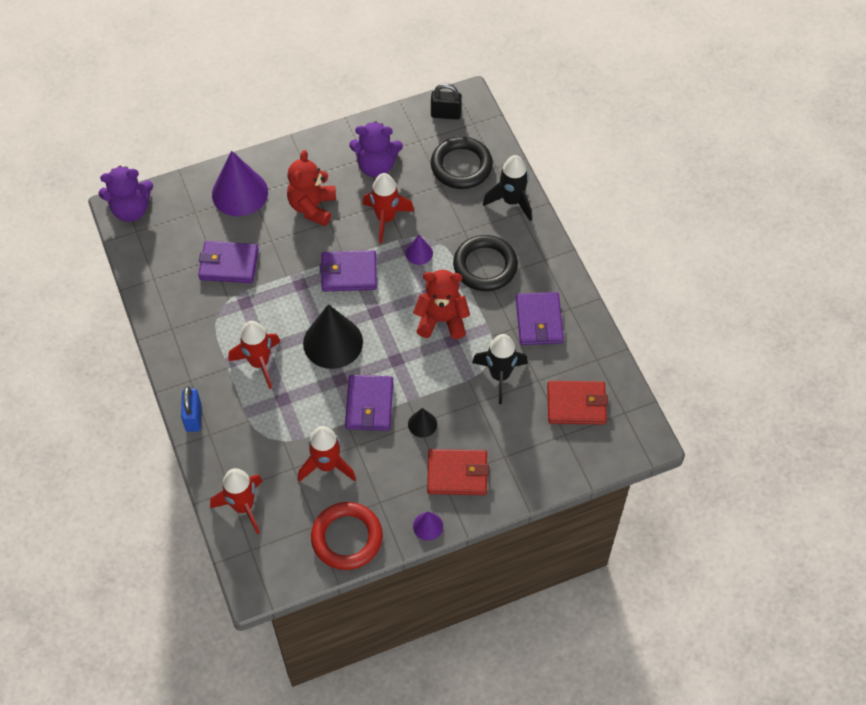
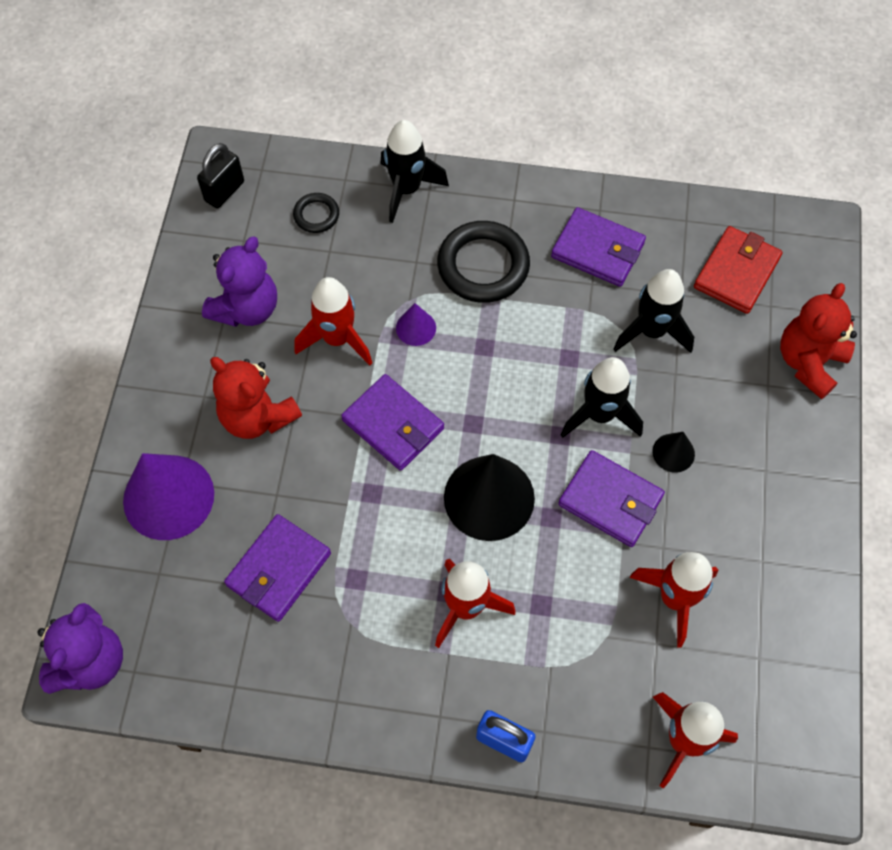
camera: 60 degrees left, 5 degrees up
red ring [311,502,383,570] -> none
purple wallet [320,250,377,292] -> purple wallet turned 75 degrees counterclockwise [341,374,444,471]
red teddy bear [413,270,470,339] -> red teddy bear moved to [780,283,857,399]
purple cone [413,512,443,541] -> none
red wallet [427,449,489,495] -> none
black ring [431,137,493,189] -> black ring [293,193,339,233], size x0.51
none -> black rocket [561,357,643,438]

